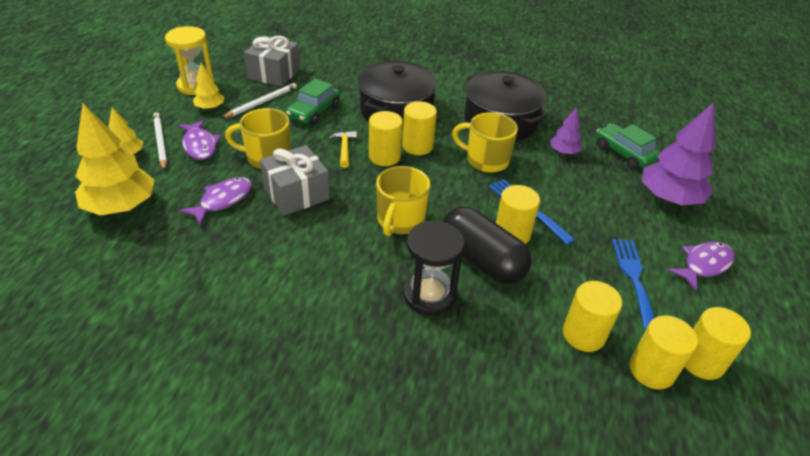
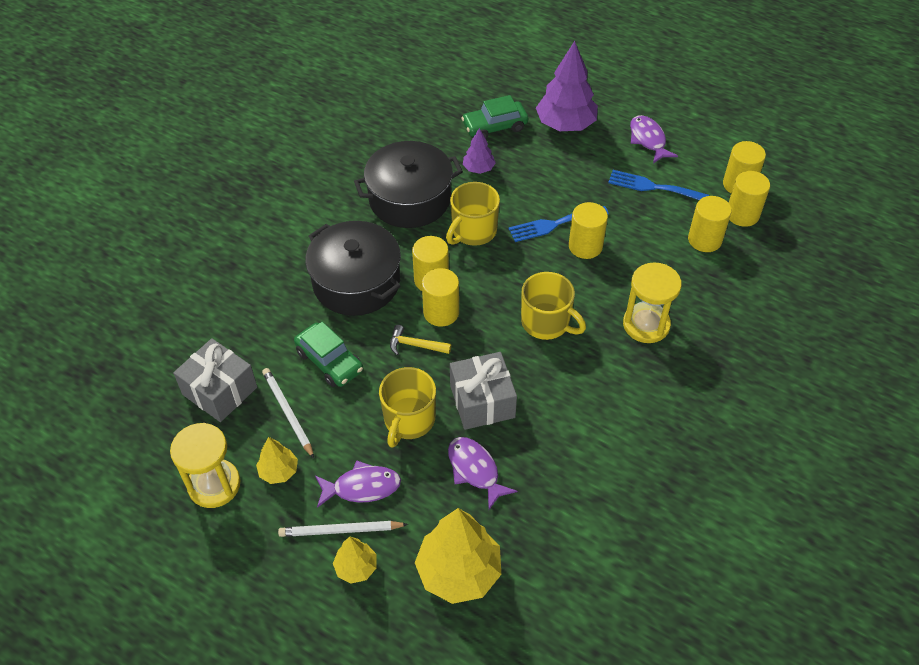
camera: 70 degrees left, 10 degrees up
black hourglass [403,221,465,316] -> yellow hourglass [623,262,682,343]
black capsule [443,207,532,284] -> none

